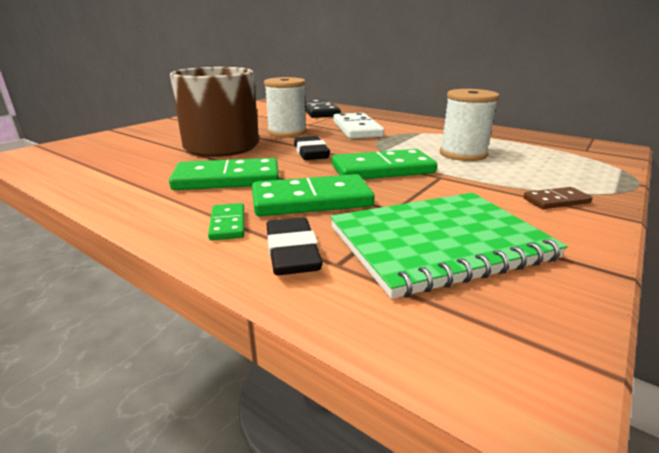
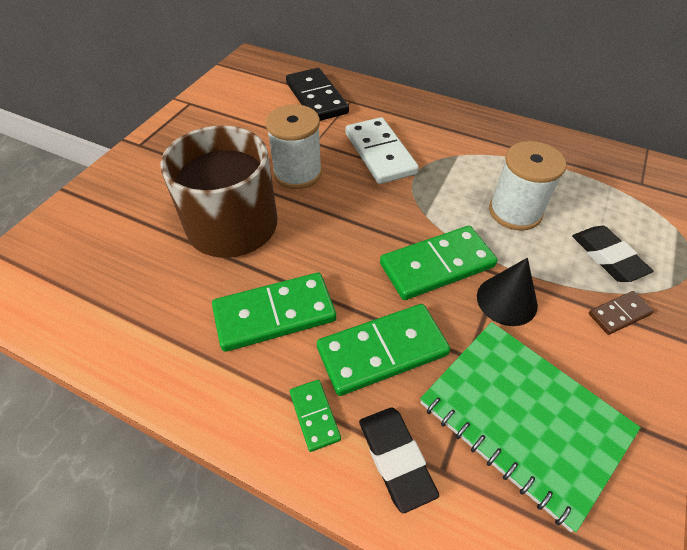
camera: 10 degrees left, 25 degrees up
black eraser [294,136,330,160] -> black eraser moved to [572,226,653,282]
green notebook [330,193,568,299] -> green notebook turned 75 degrees clockwise [420,322,641,532]
none -> black cone [477,258,538,326]

